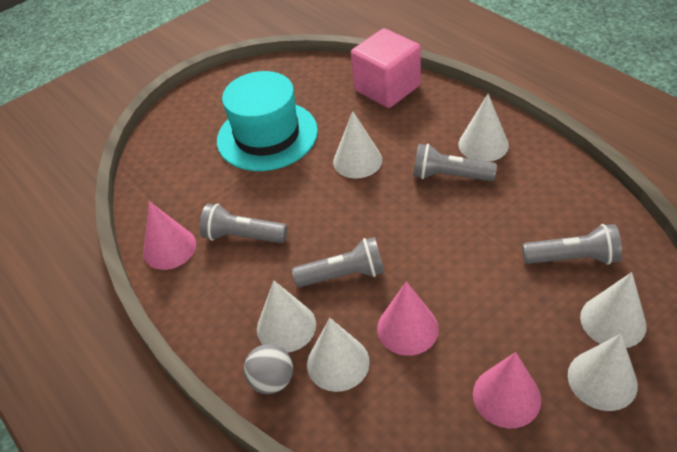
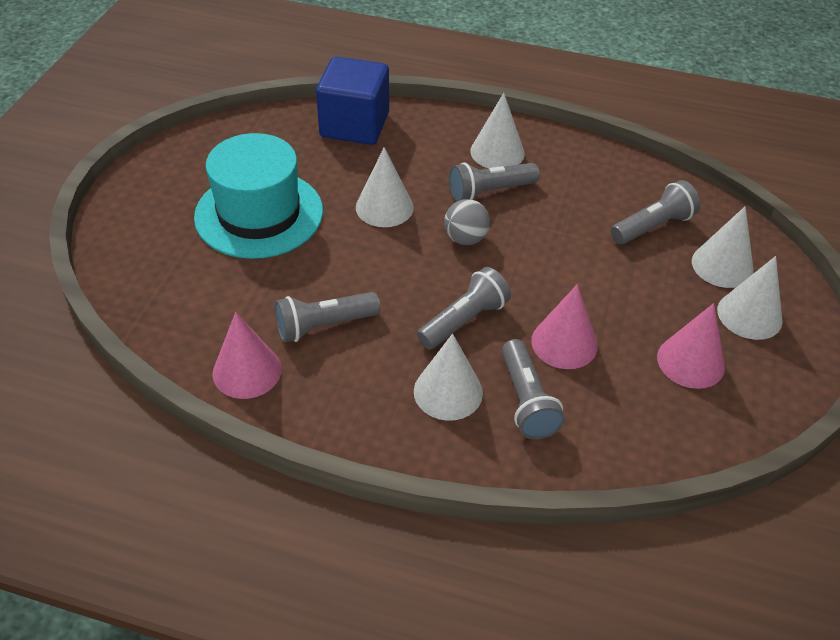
camera: 40 degrees left, 0 degrees up
grey ball [244,344,293,394] -> grey ball moved to [444,199,490,245]
white cone [307,318,370,392] -> grey flashlight [502,339,565,440]
pink cube [351,28,421,108] -> blue cube [316,56,389,145]

